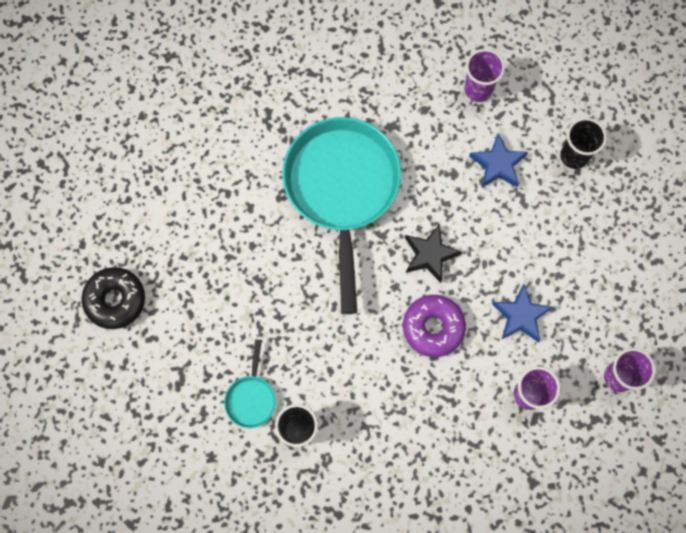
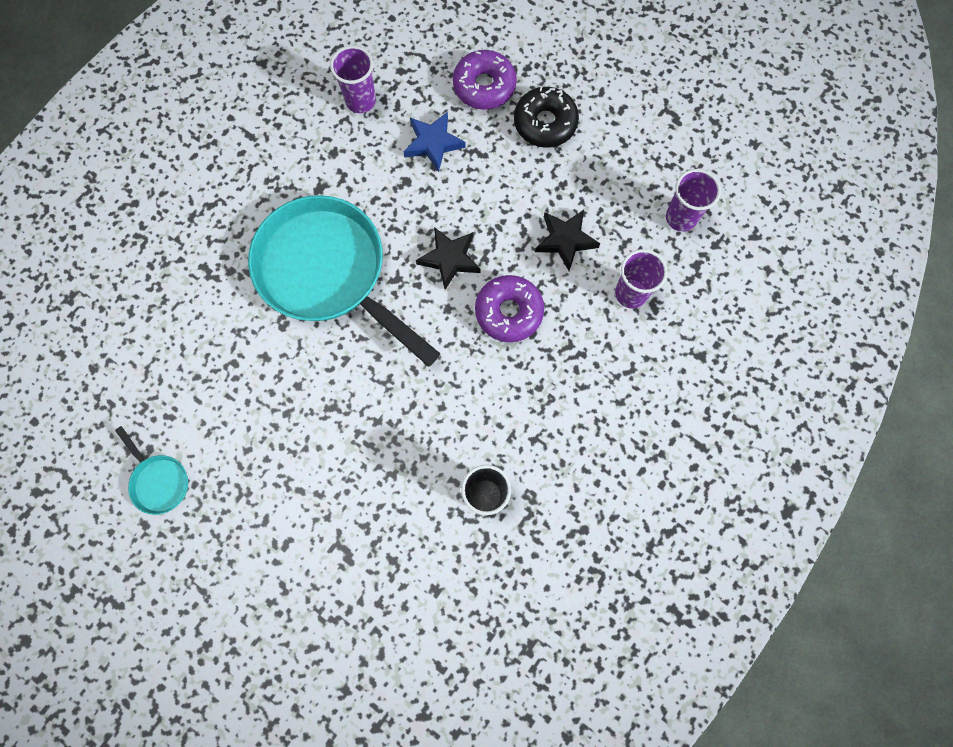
camera: 45 degrees left, 0 degrees up
black donut [82,267,145,329] -> black donut moved to [514,86,579,148]
turquoise pan [224,339,276,428] -> turquoise pan moved to [115,426,188,515]
blue star [492,284,553,343] -> black star [535,210,600,271]
black cup [560,118,607,169] -> purple donut [453,50,517,110]

